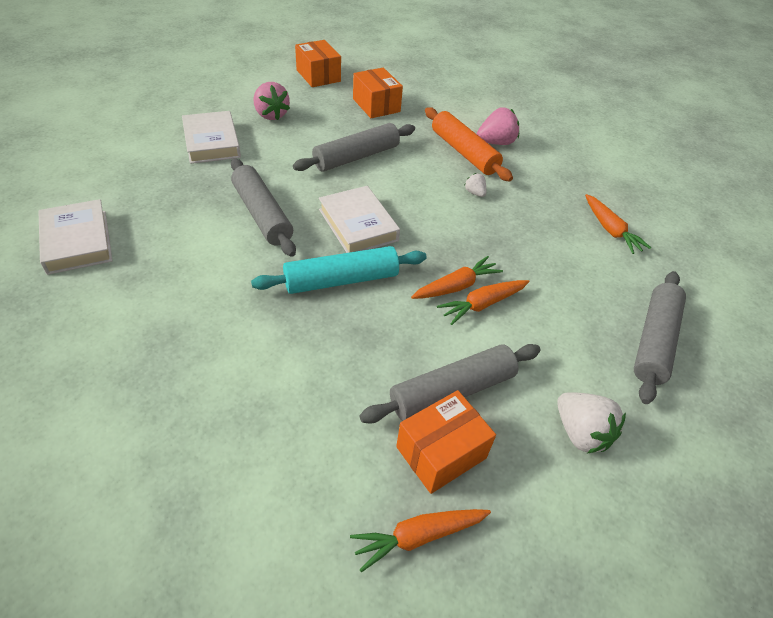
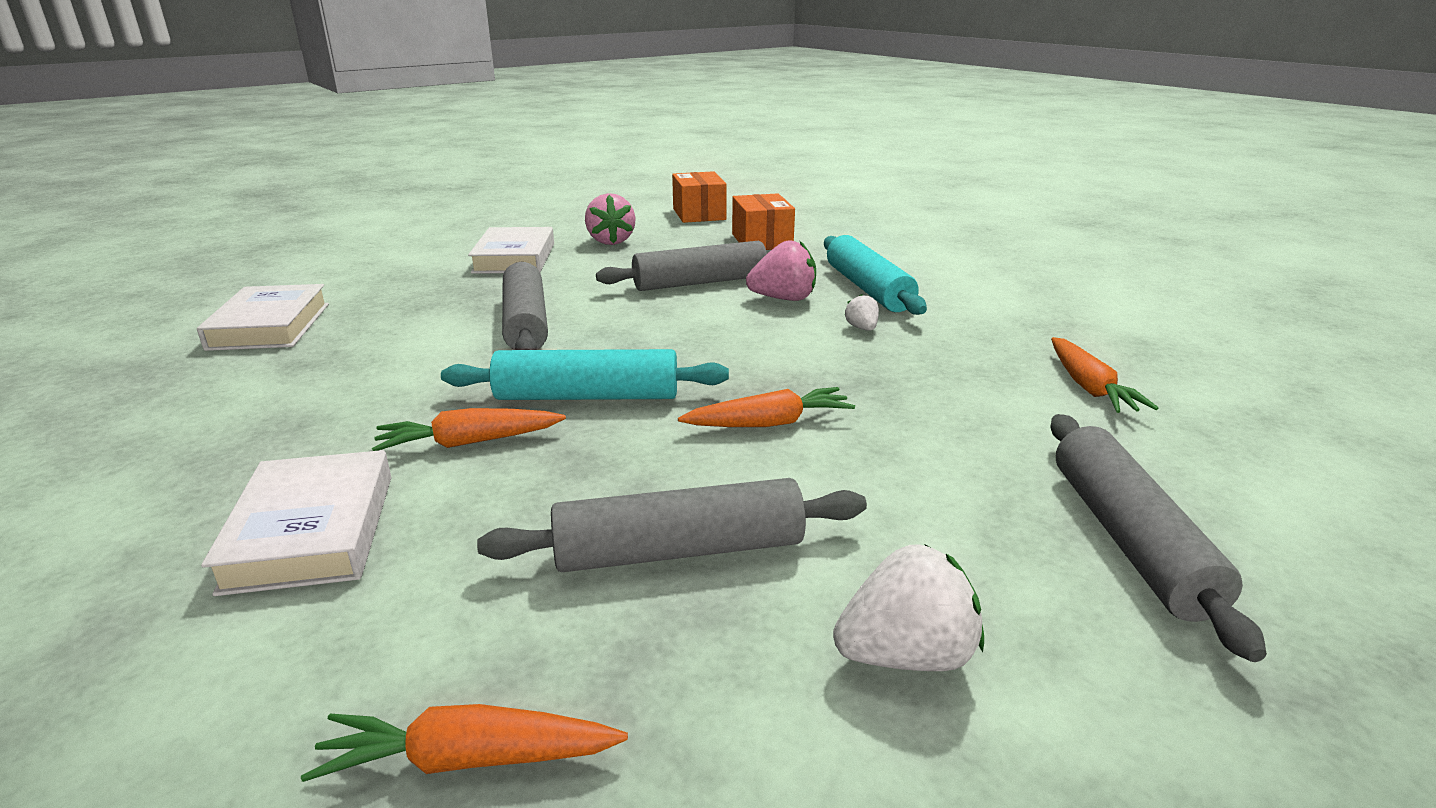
camera: 20 degrees right, 20 degrees down
white book [319,186,400,253] -> white book moved to [201,450,391,596]
orange box [396,390,496,494] -> none
orange rolling pin [425,107,513,182] -> turquoise rolling pin [824,235,927,315]
orange carrot [437,280,529,325] -> orange carrot moved to [372,408,566,451]
pink strawberry [477,107,519,145] -> pink strawberry moved to [746,240,816,301]
white strawberry [557,392,626,453] -> white strawberry turned 90 degrees counterclockwise [833,544,984,671]
grey rolling pin [634,271,686,404] -> grey rolling pin turned 45 degrees counterclockwise [1051,414,1267,662]

